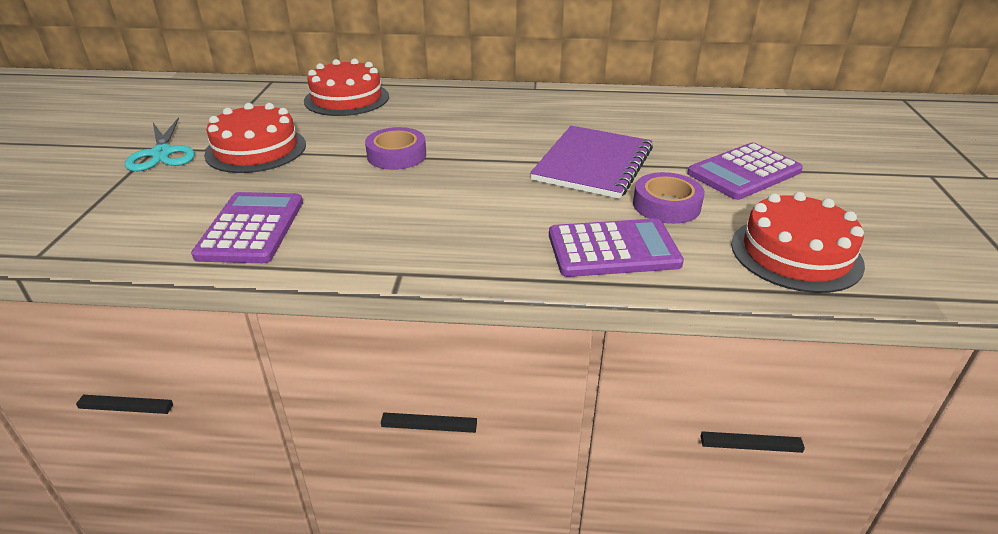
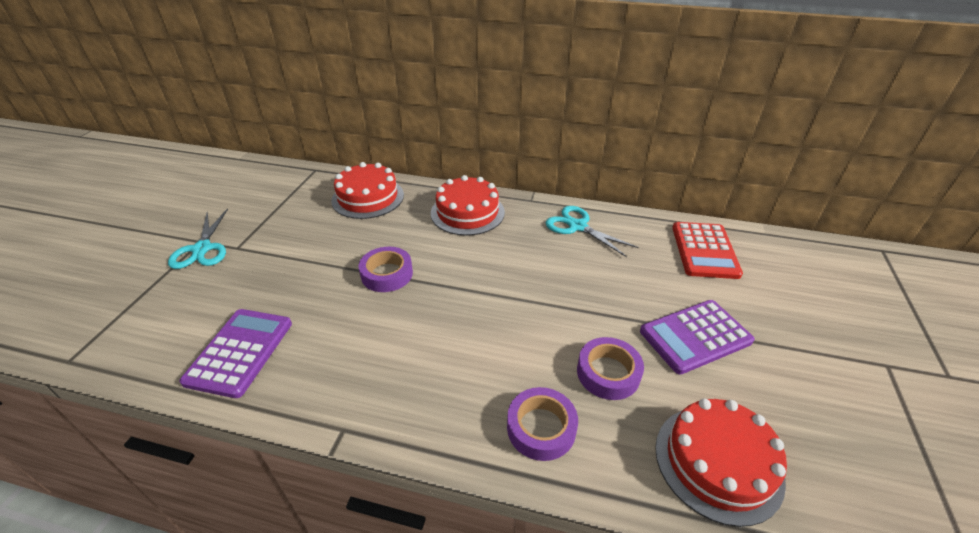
camera: 10 degrees right, 5 degrees up
red cake [204,103,306,173] -> red cake moved to [431,175,505,236]
purple notebook [530,126,653,199] -> none
purple calculator [549,219,684,277] -> purple tape [507,387,578,461]
none -> turquoise scissors [546,206,638,257]
none -> red calculator [672,222,743,279]

